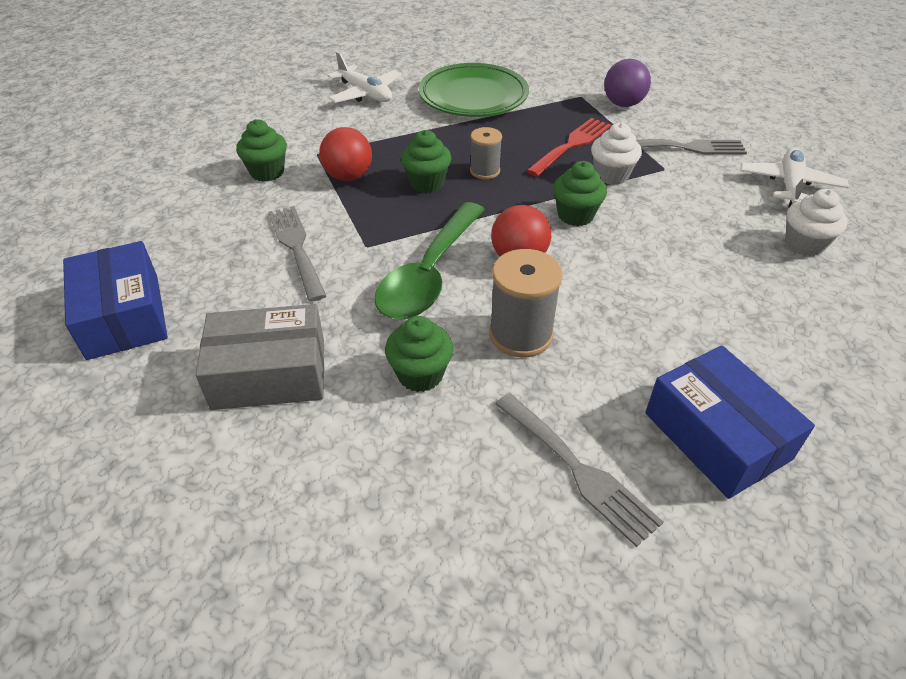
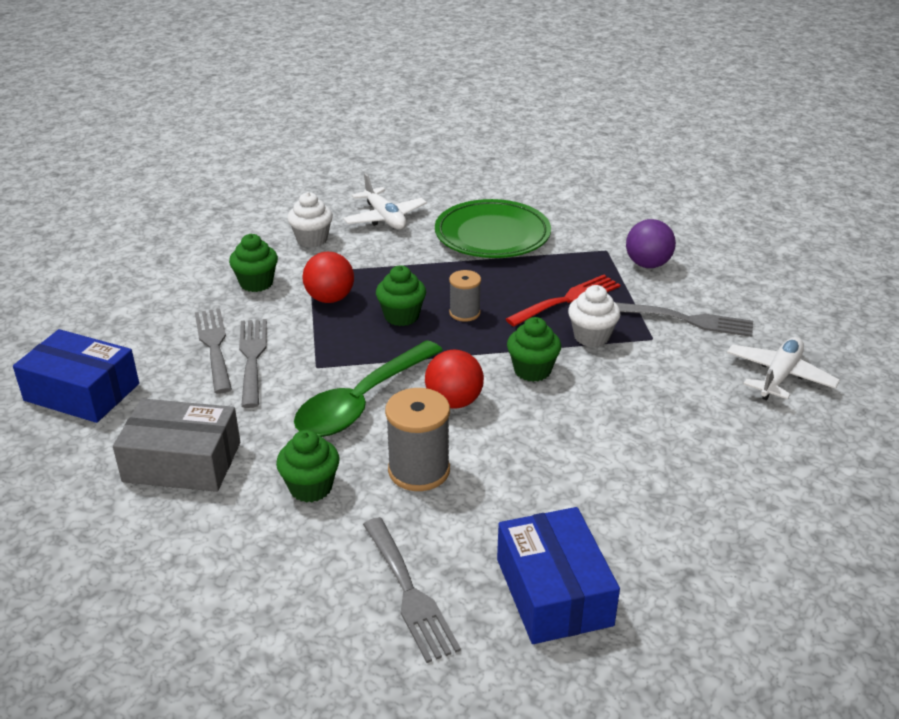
camera: 15 degrees right, 10 degrees down
blue box [63,241,168,360] -> blue box turned 60 degrees counterclockwise [13,329,139,423]
white cupcake [785,189,847,256] -> white cupcake moved to [287,192,333,247]
none -> grey fork [195,309,232,394]

